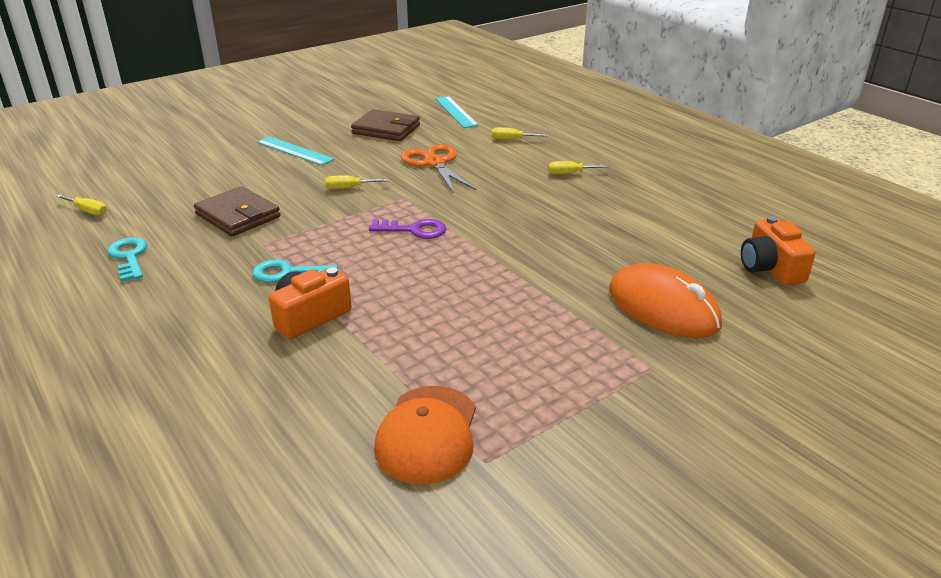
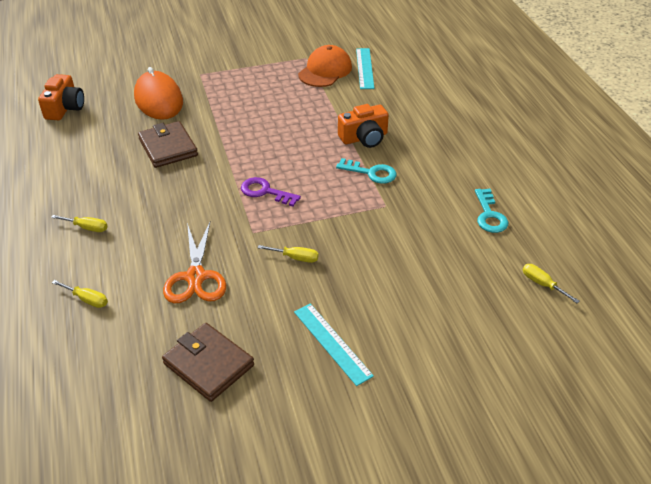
camera: 160 degrees left, 10 degrees up
brown wallet [194,186,280,236] -> brown wallet moved to [138,121,198,168]
turquoise ruler [435,96,479,128] -> turquoise ruler moved to [356,48,375,89]

